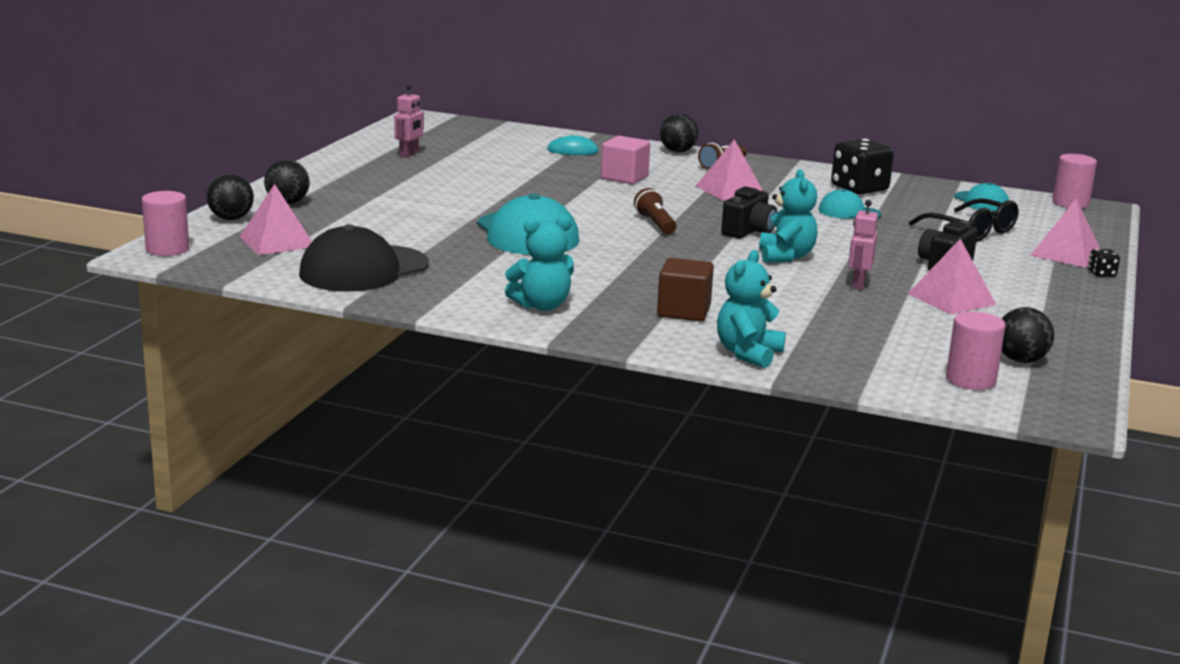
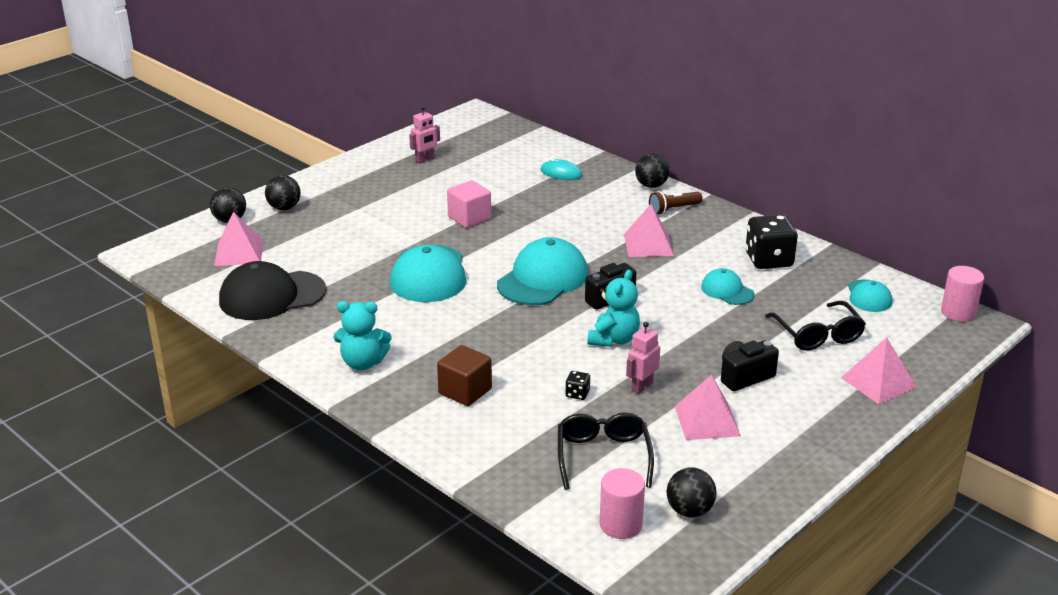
camera: 25 degrees right, 10 degrees up
pink cylinder [142,191,189,256] -> none
pink cube [601,136,650,184] -> pink cube moved to [447,180,491,228]
brown flashlight [634,188,677,235] -> turquoise cap [497,237,588,305]
turquoise teddy bear [717,250,786,368] -> none
black dice [1088,249,1120,277] -> black dice moved to [565,371,590,400]
none -> black glasses [558,413,654,490]

